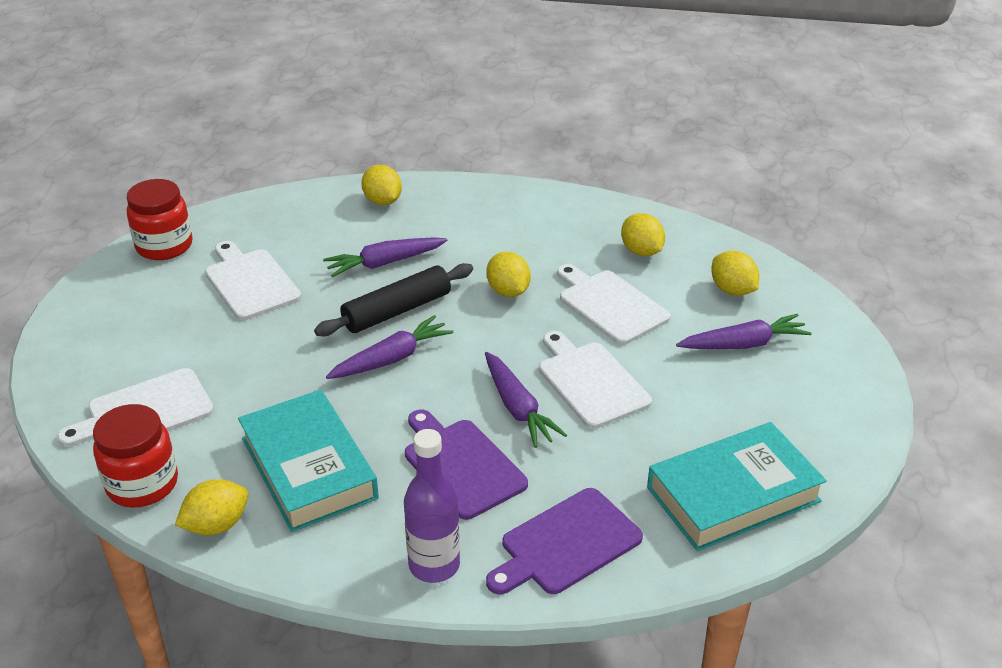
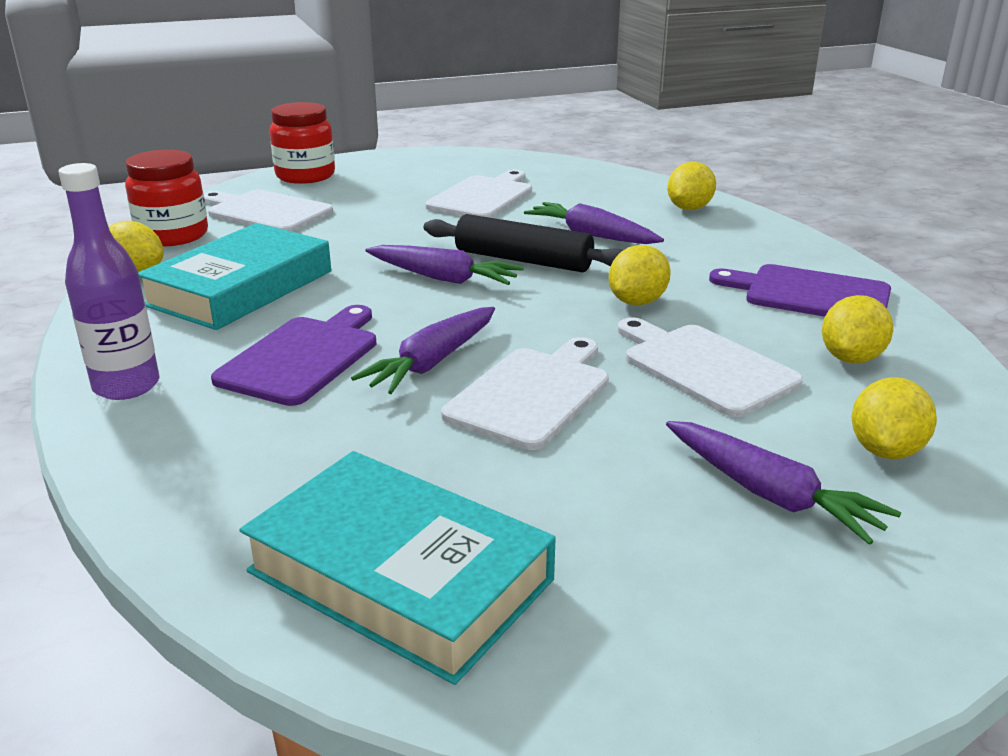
camera: 60 degrees right, 10 degrees down
red jar [127,179,193,260] -> red jar moved to [270,102,335,184]
purple cutting board [486,488,643,595] -> purple cutting board moved to [709,264,891,317]
white cutting board [557,264,671,345] -> white cutting board turned 60 degrees counterclockwise [617,317,803,417]

